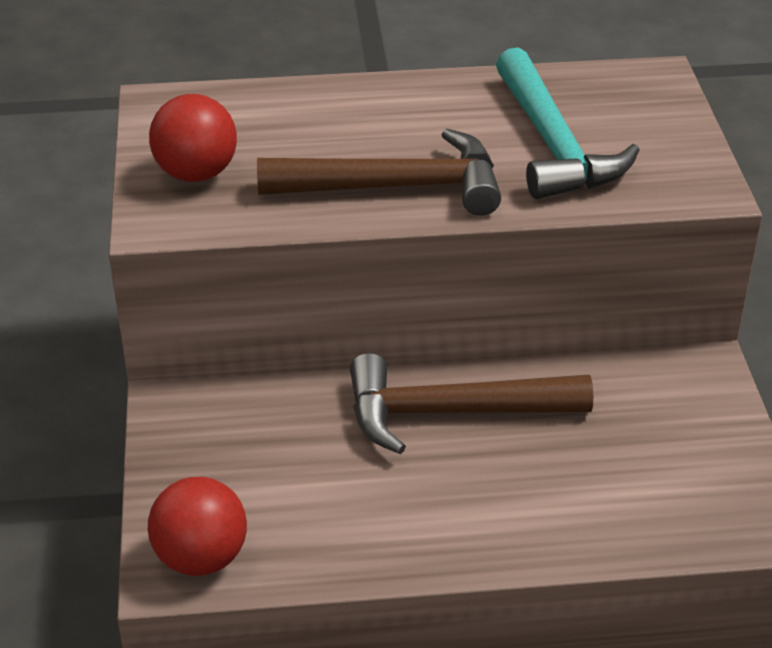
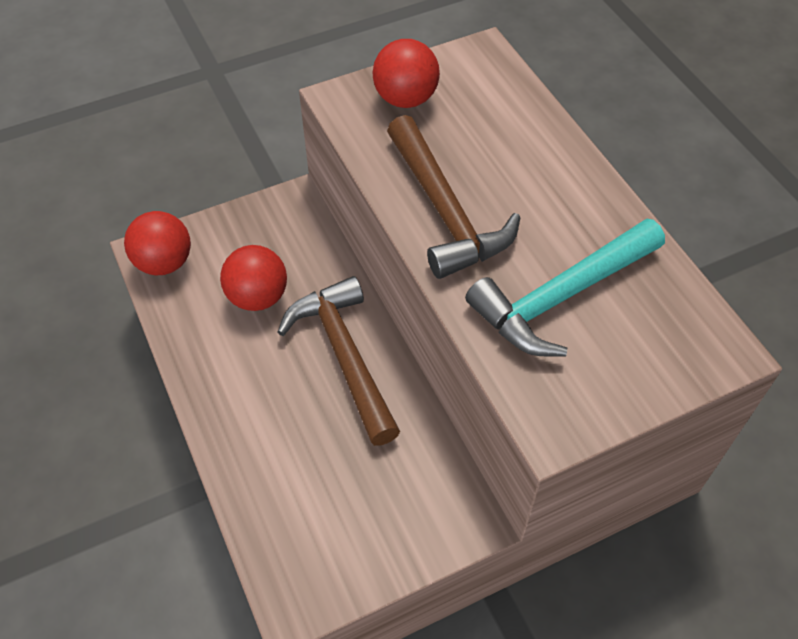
camera: 70 degrees right, 15 degrees up
none -> red ball [220,245,287,311]

